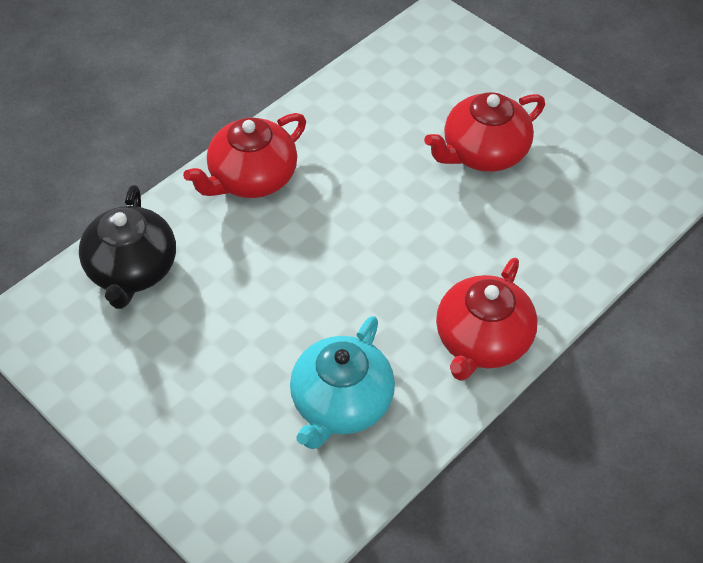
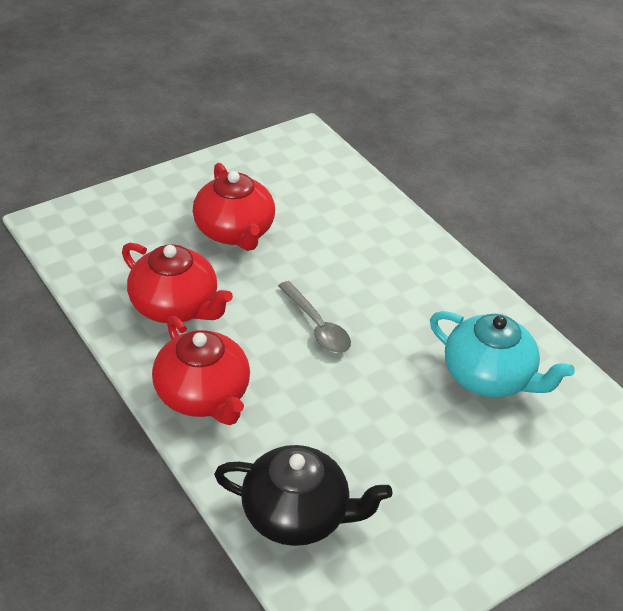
camera: 80 degrees left, 10 degrees down
red teapot [436,258,538,381] -> red teapot moved to [122,242,233,323]
none -> grey spoon [278,281,351,353]

